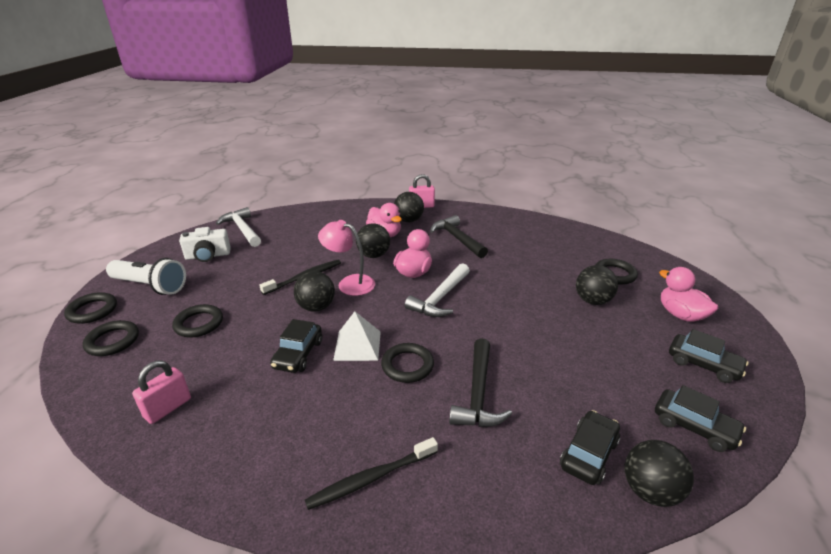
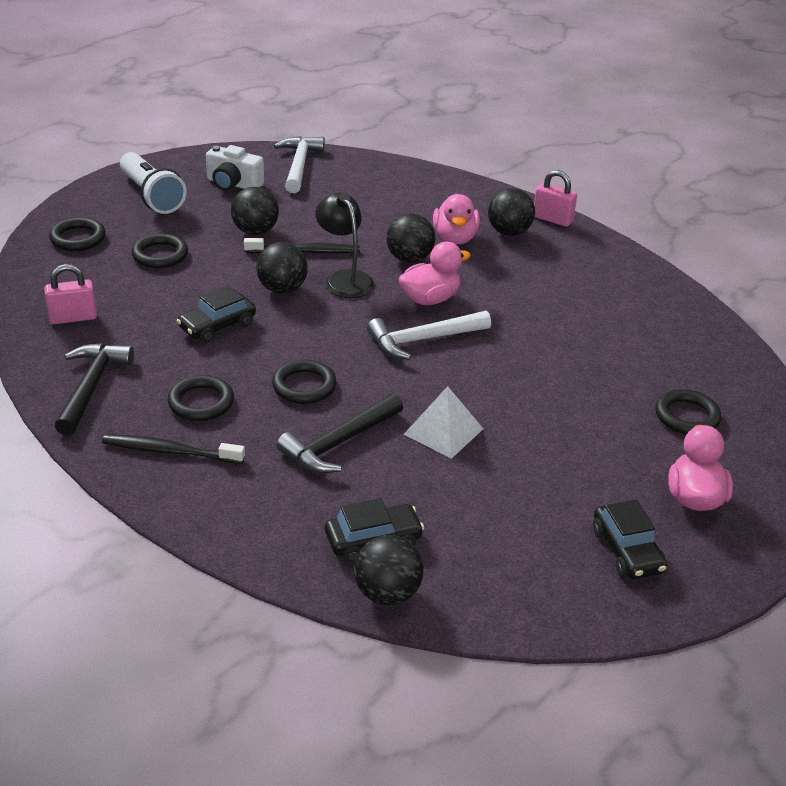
camera: 35 degrees right, 5 degrees up
black ring [64,292,117,324] -> black ring moved to [168,375,234,421]
pink lamp [318,220,375,296] -> black lamp [315,192,374,298]
white pyramid [333,312,381,361] -> white pyramid moved to [404,386,483,459]
black hammer [430,215,488,258] -> black hammer moved to [55,343,134,436]
black ball [576,265,618,305] -> black ball moved to [231,187,279,235]
black car [655,385,746,452] -> none

